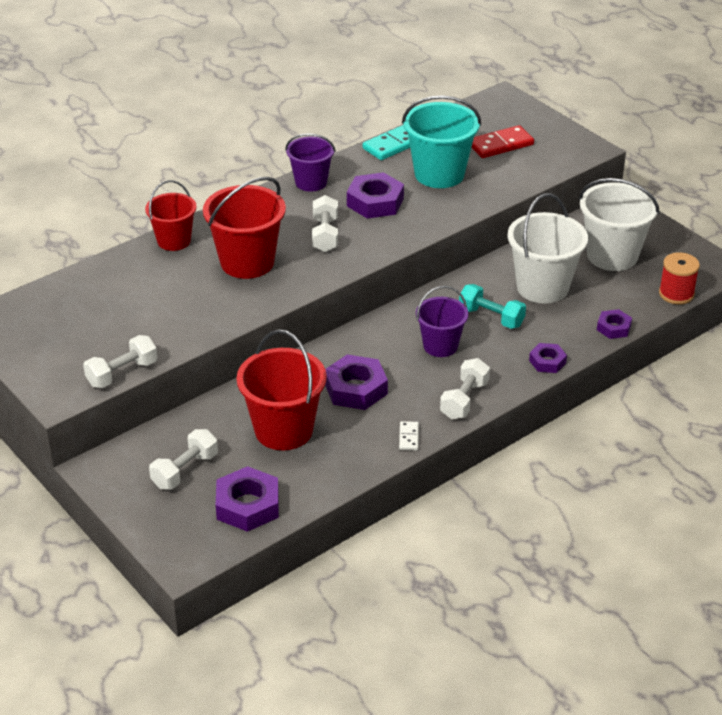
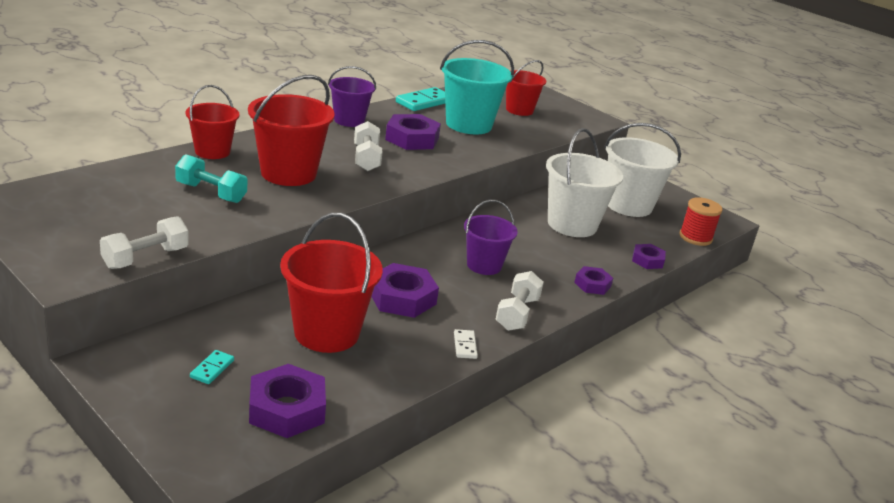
camera: 10 degrees left, 10 degrees down
white dumbbell [149,429,218,490] -> turquoise domino [190,350,234,384]
turquoise dumbbell [459,284,526,329] -> turquoise dumbbell moved to [175,154,247,203]
red domino [471,125,534,158] -> red bucket [506,60,546,116]

